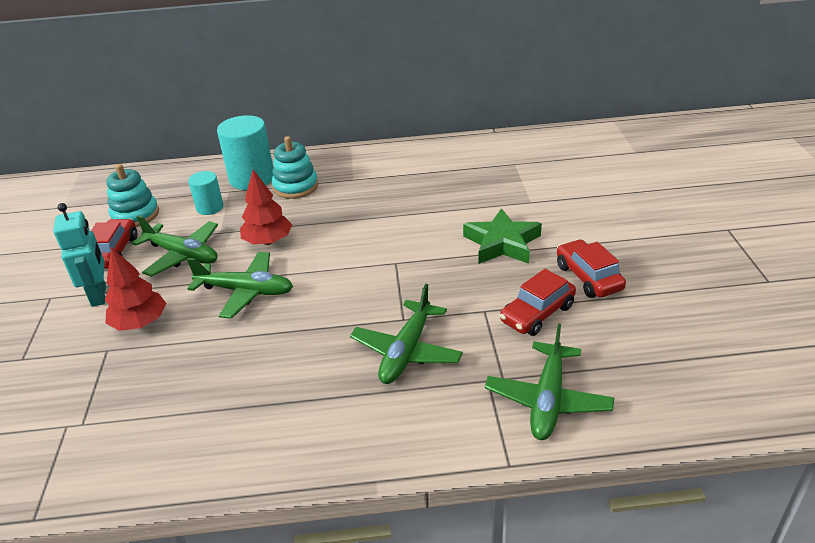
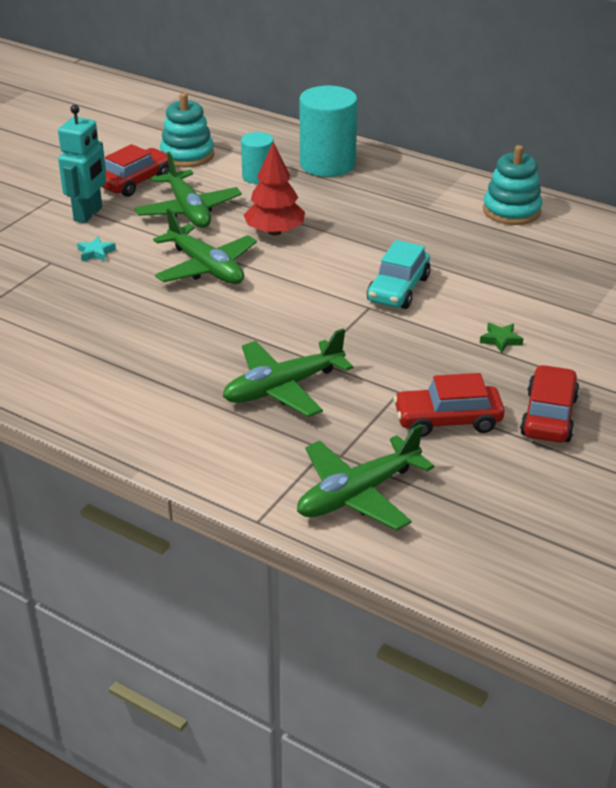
camera: 35 degrees right, 0 degrees up
red tree [105,247,166,331] -> turquoise star [77,236,116,262]
turquoise stacking toy [272,136,318,199] -> turquoise stacking toy moved to [483,145,542,225]
green star [463,208,542,264] -> green star [480,322,523,353], size x0.42
none -> turquoise car [367,240,431,309]

